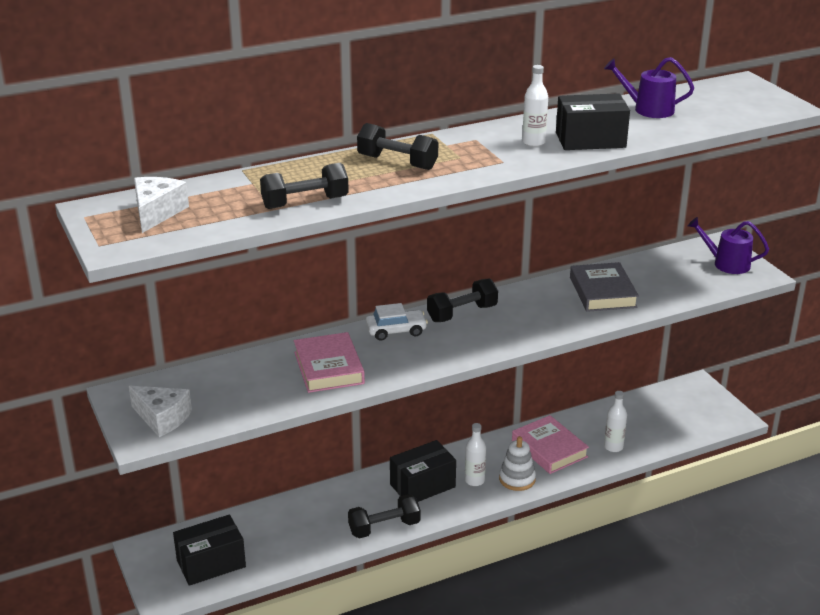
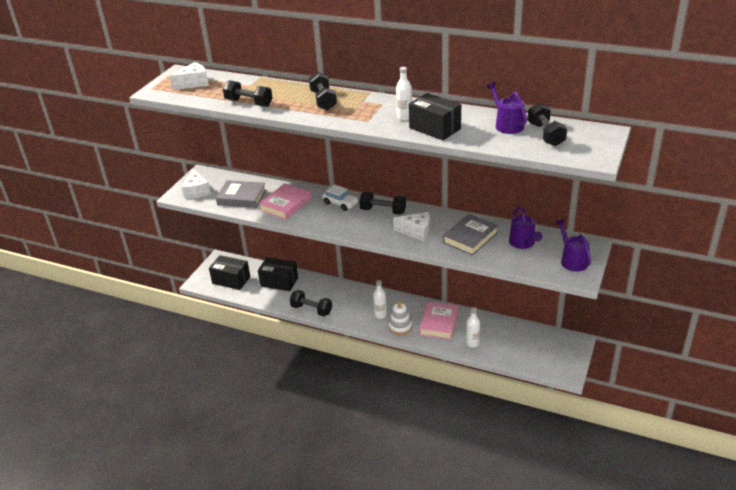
camera: 50 degrees right, 5 degrees up
black box [390,440,456,502] -> black box moved to [258,257,298,291]
none -> grey book [216,180,266,208]
none -> white cheese [393,212,430,241]
none -> purple watering can [509,207,542,249]
none -> black dumbbell [528,102,567,146]

